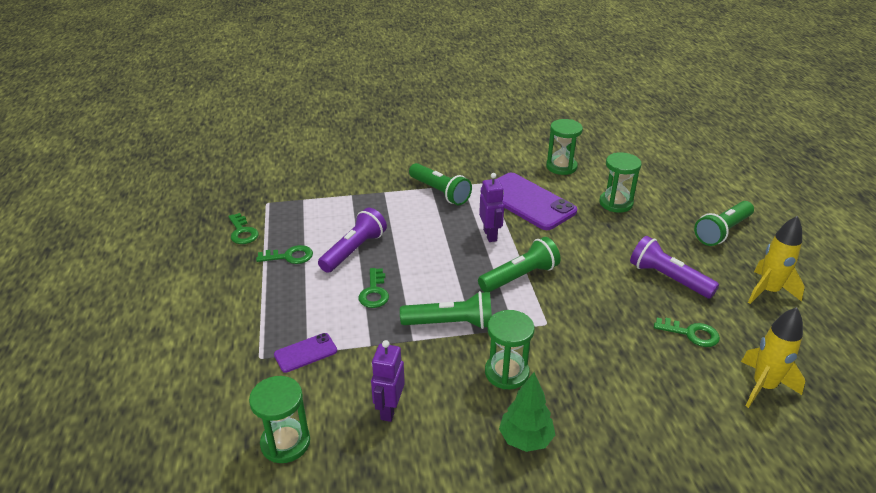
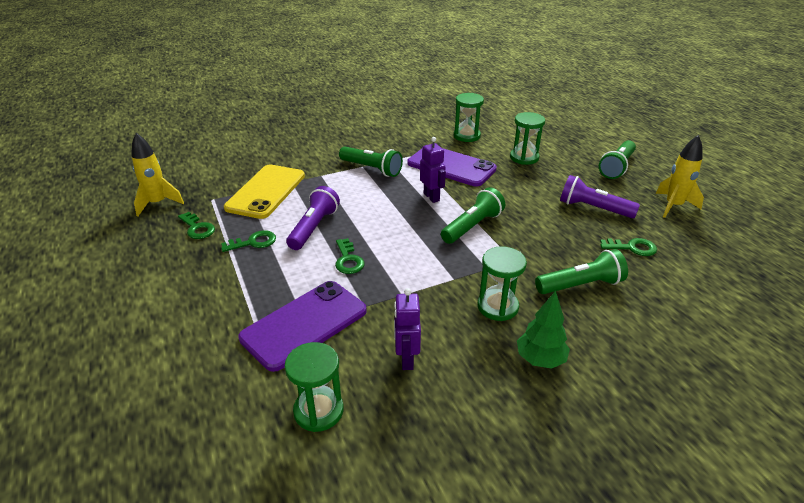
camera: 15 degrees left, 0 degrees up
purple phone [274,333,337,373] -> purple phone [238,281,367,372], size x2.08
green flashlight [400,291,492,329] -> green flashlight moved to [535,249,628,294]
yellow rocket [741,307,805,408] -> yellow rocket moved to [131,133,184,216]
none -> yellow phone [224,165,305,219]

